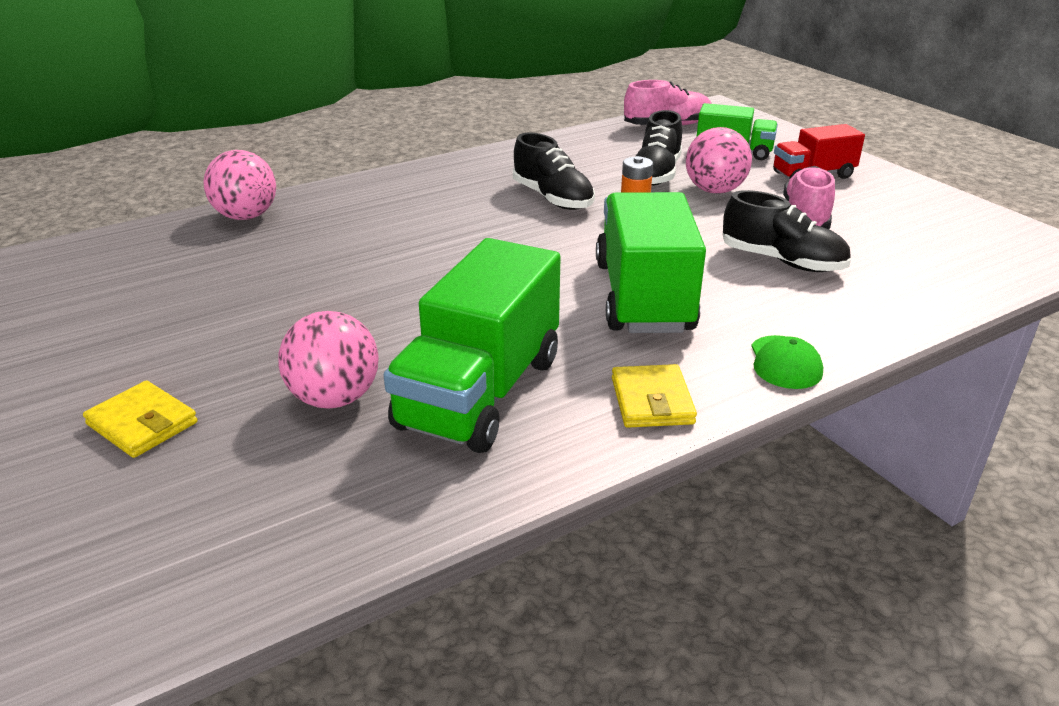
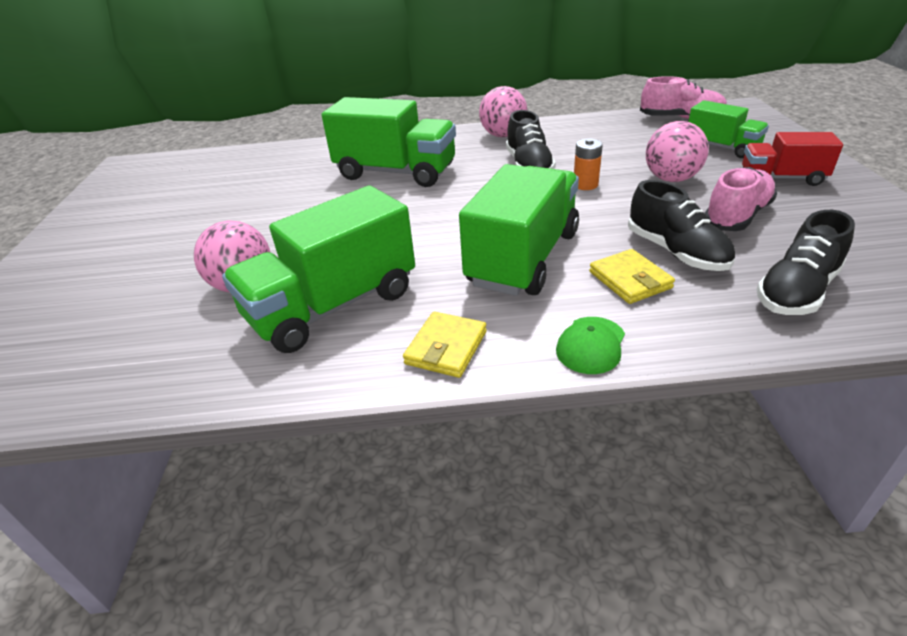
camera: 30 degrees right, 5 degrees up
yellow wallet [83,381,198,458] -> yellow wallet moved to [589,249,675,304]
pink ball [204,150,276,220] -> pink ball moved to [479,86,527,137]
black shoe [635,110,682,186] -> black shoe moved to [756,210,855,315]
none -> green truck [321,97,456,187]

